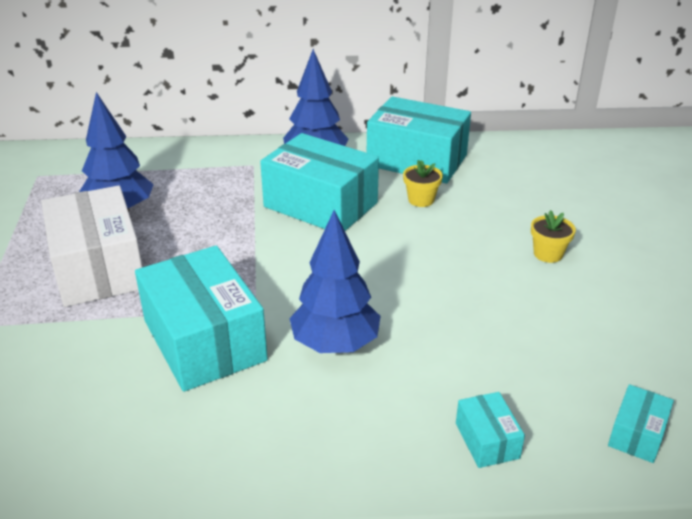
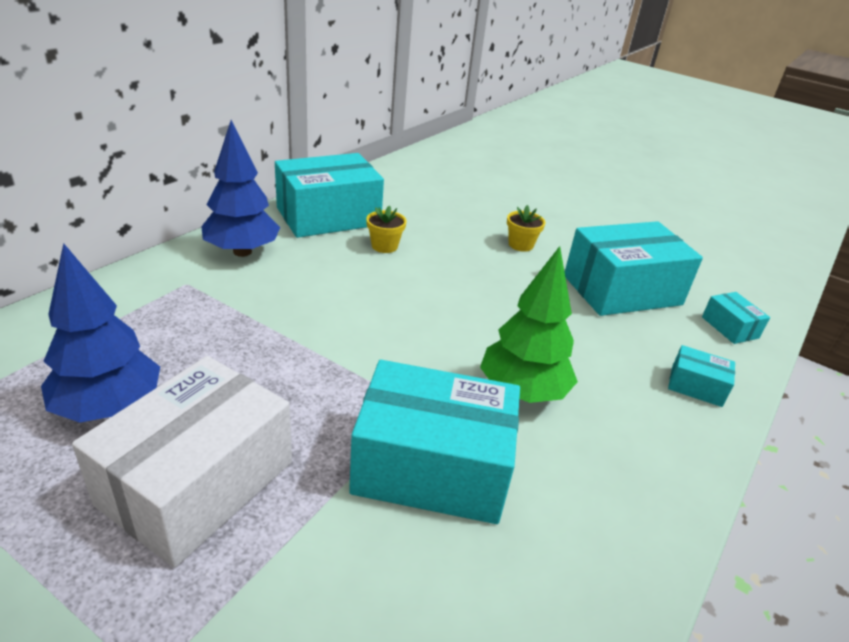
camera: 55 degrees left, 0 degrees up
white box [41,186,142,307] -> white box turned 75 degrees counterclockwise [72,356,292,568]
turquoise box [260,133,379,231] -> turquoise box moved to [565,221,703,316]
blue tree [289,210,381,353] -> green tree [480,246,578,403]

